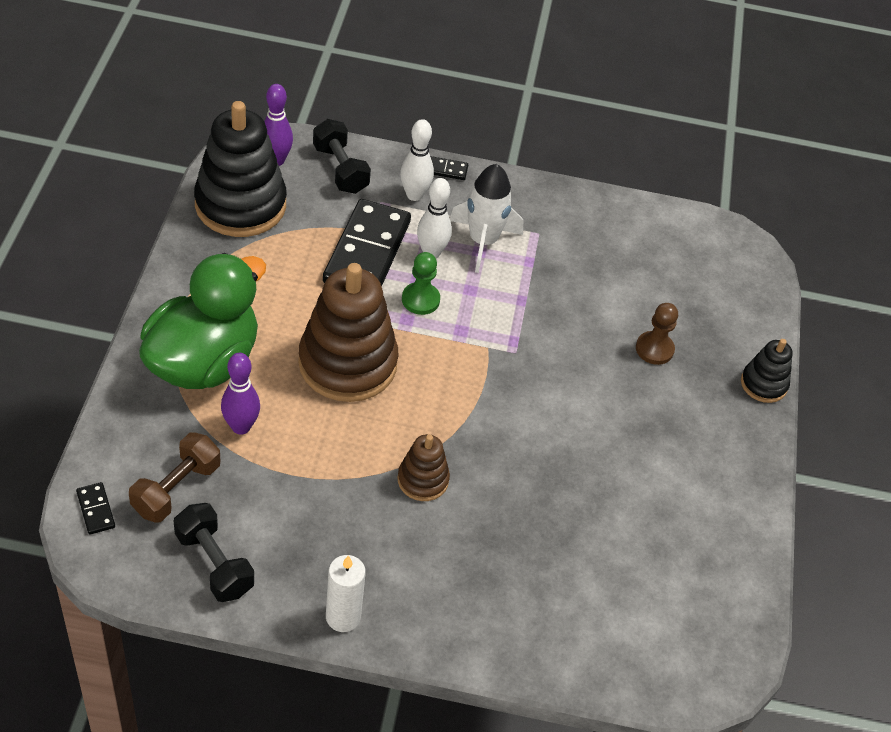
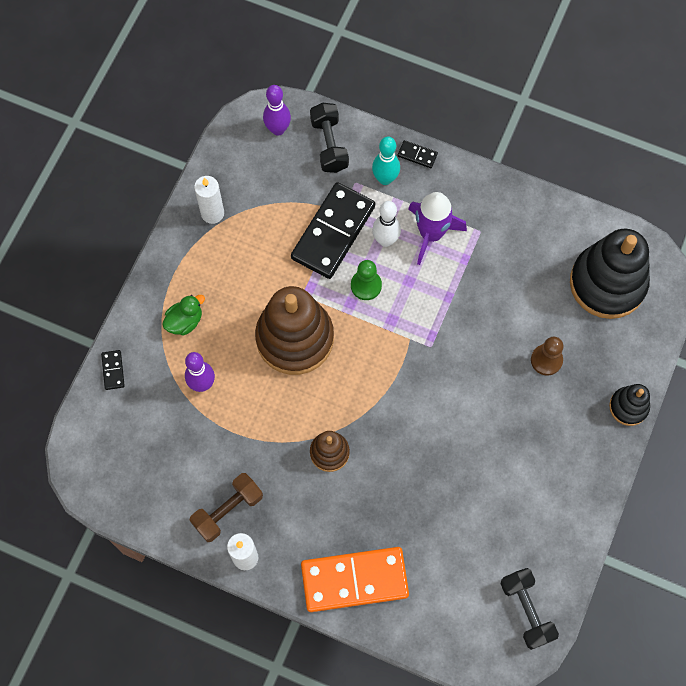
camera: 20 degrees right, 20 degrees up
black domino [76,482,115,535] -> black domino moved to [101,350,125,390]
brown dumbbell [129,432,220,523] -> brown dumbbell moved to [190,473,263,542]
green duck [139,253,266,389] -> green duck [162,295,205,335], size x0.41
black dumbbell [174,503,254,602] -> black dumbbell moved to [500,568,559,650]
black stacking toy [194,101,287,237] -> black stacking toy moved to [570,229,650,319]
white bowling pin [400,119,434,201] -> turquoise bowling pin [372,137,400,185]
white rocket [450,164,523,273] -> purple rocket [408,192,467,265]
none -> white candle [194,176,224,224]
none -> orange domino [301,547,409,612]

